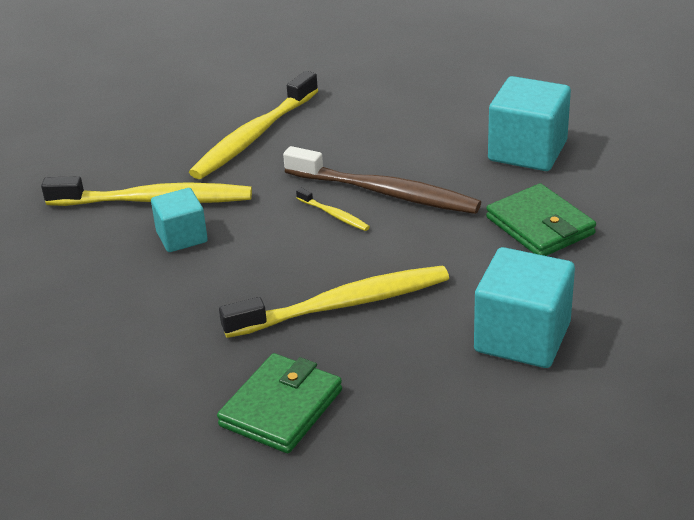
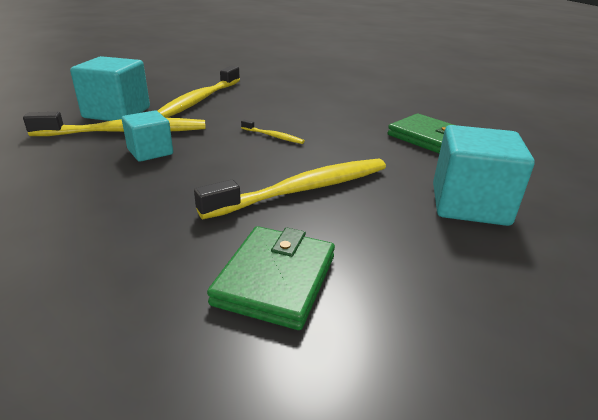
camera: 15 degrees left, 5 degrees down
brown toothbrush [283,146,481,214] -> none
turquoise cube [488,76,571,171] -> turquoise cube moved to [70,56,150,121]

